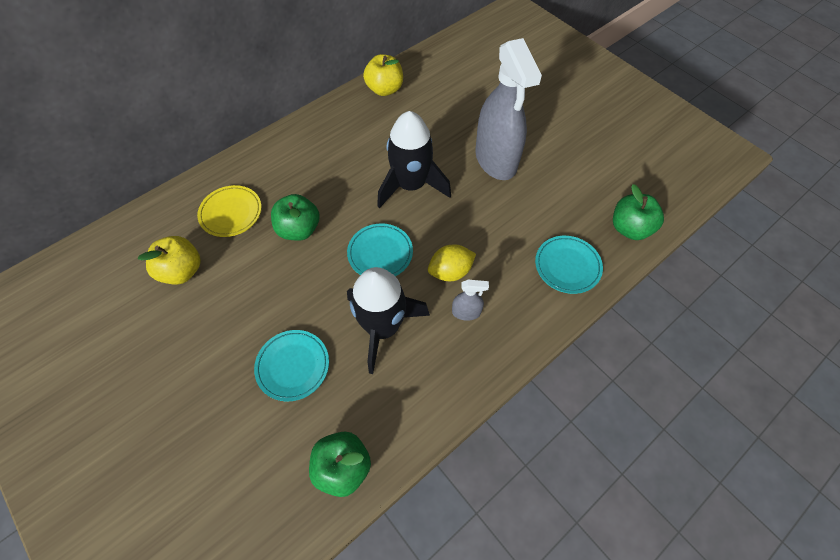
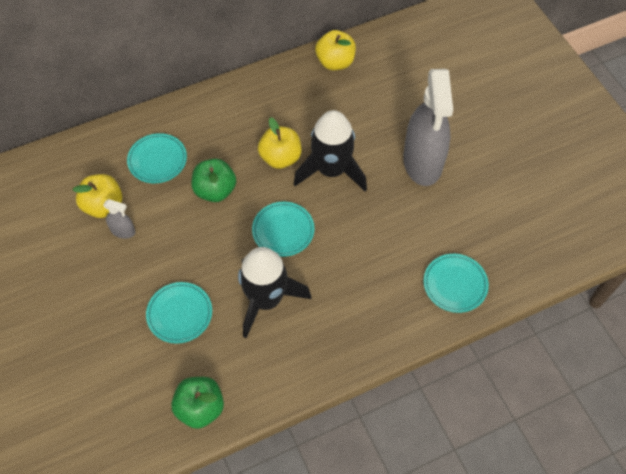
camera: 15 degrees right, 0 degrees up
yellow plate [197,185,262,237] -> turquoise plate [127,133,187,183]
yellow lemon [428,244,476,281] -> none
grey spray bottle [452,280,489,321] -> grey spray bottle moved to [103,199,135,239]
green apple [613,184,664,240] -> none
none -> yellow apple [258,117,301,169]

